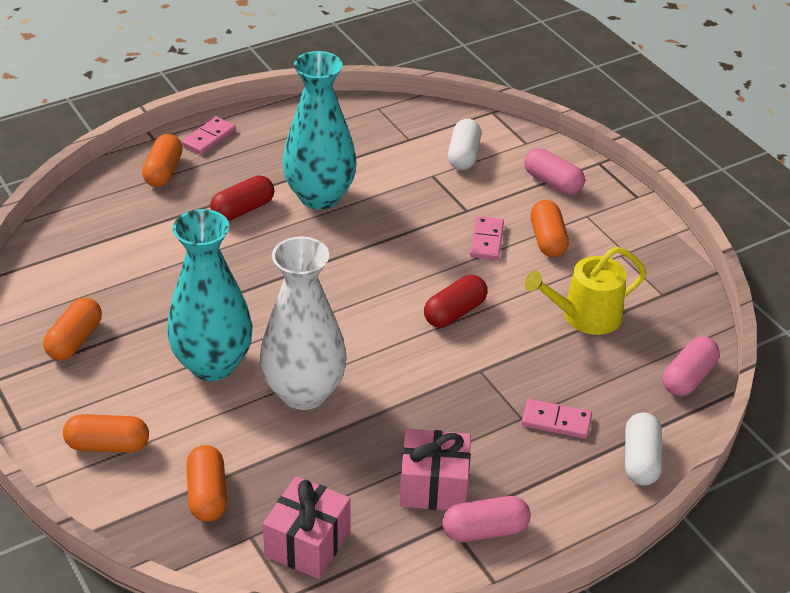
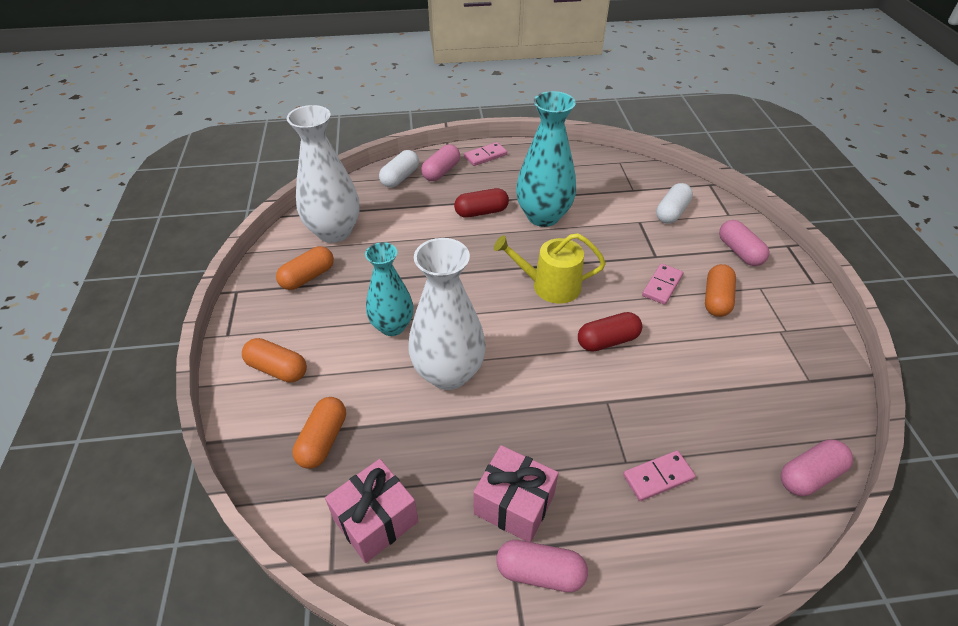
camera: 25 degrees right, 5 degrees up
orange capsule [142,134,183,187] -> pink capsule [421,144,460,181]
turquoise vase [167,209,253,381] -> turquoise vase [365,242,413,336], size x0.67
pink domino [522,399,592,439] -> pink domino turned 60 degrees counterclockwise [623,450,696,501]
yellow watering can [525,247,646,335] -> yellow watering can moved to [494,233,606,304]
white capsule [625,413,662,486] -> white capsule moved to [379,150,419,188]
none -> white vase [287,105,360,243]

